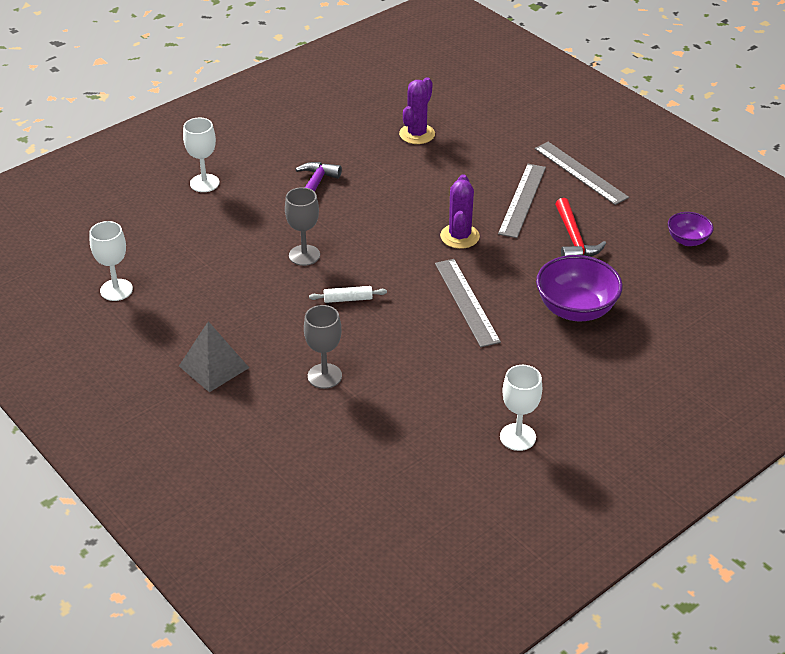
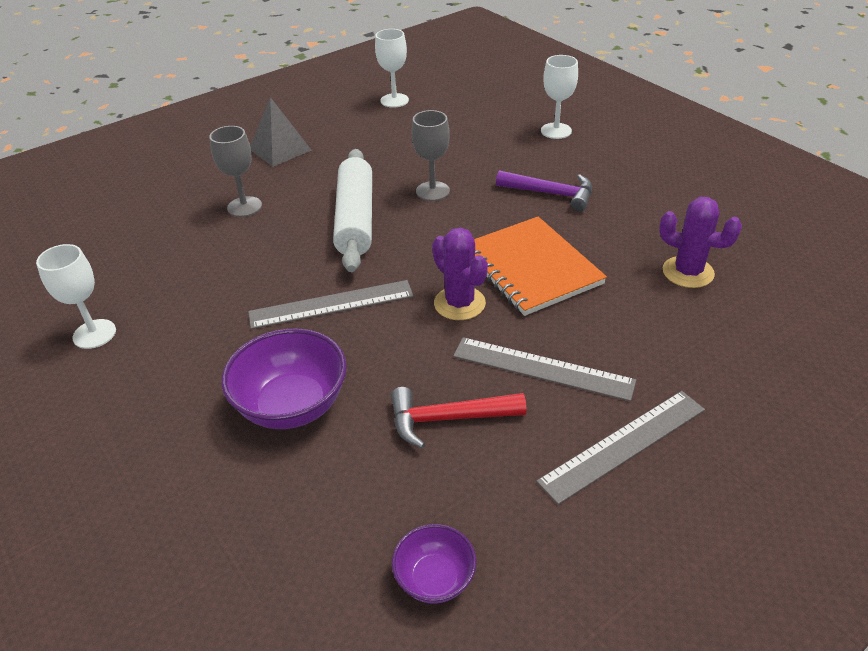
camera: 95 degrees right, 0 degrees up
white rolling pin [309,286,387,303] -> white rolling pin [333,149,372,272], size x2.39
purple cactus [440,174,480,249] -> purple cactus turned 45 degrees clockwise [432,227,488,320]
none -> orange notebook [474,217,607,316]

